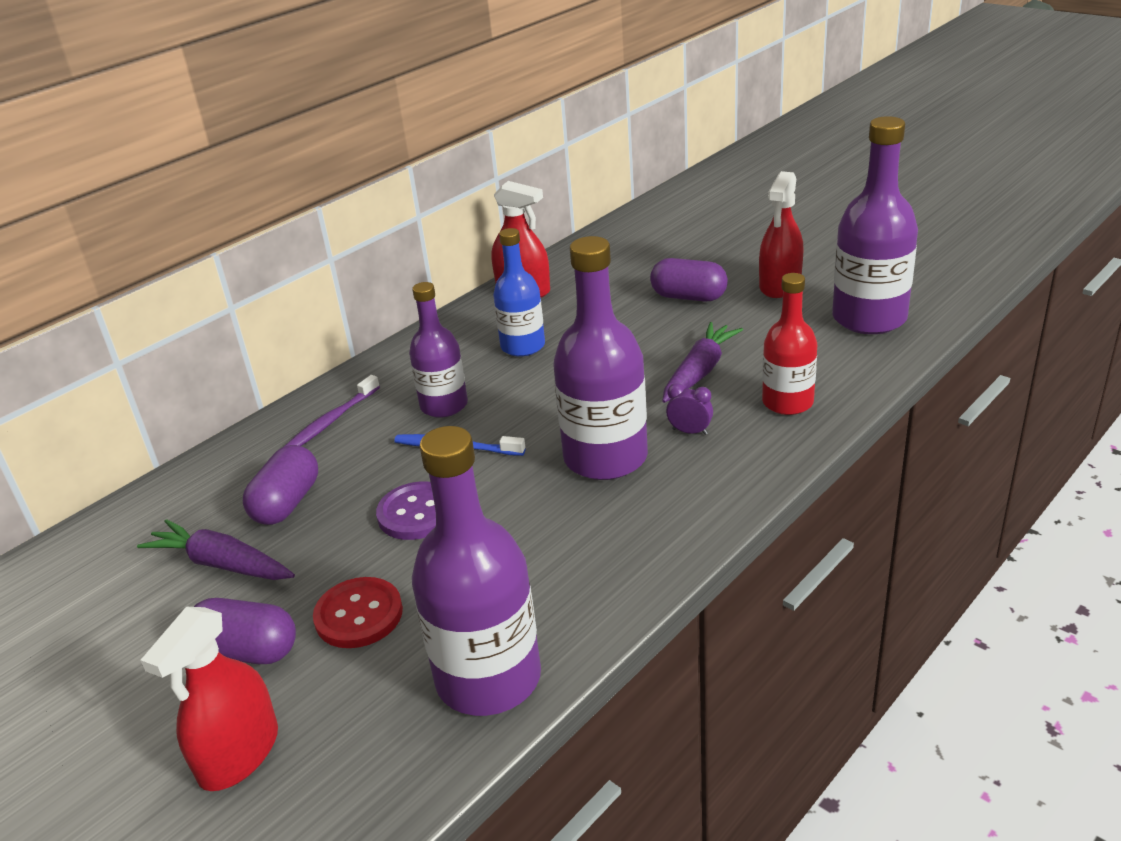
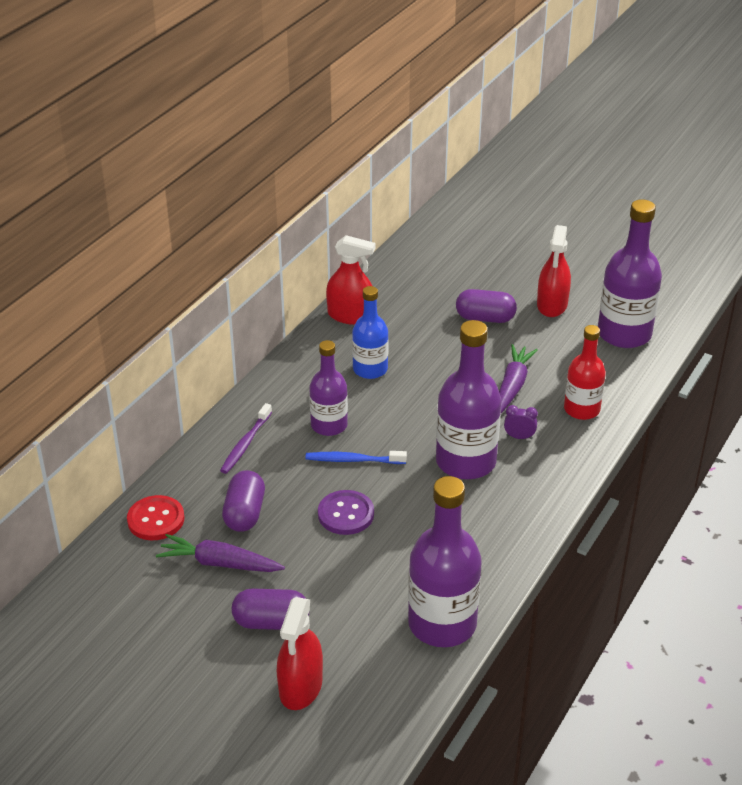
camera: 15 degrees left, 5 degrees up
red button [313,577,403,648] -> red button moved to [127,495,184,540]

